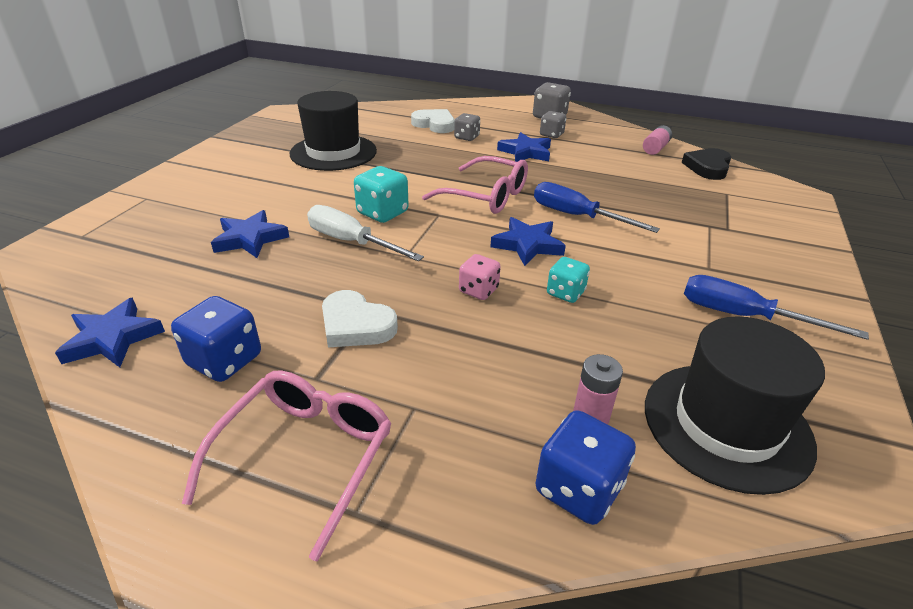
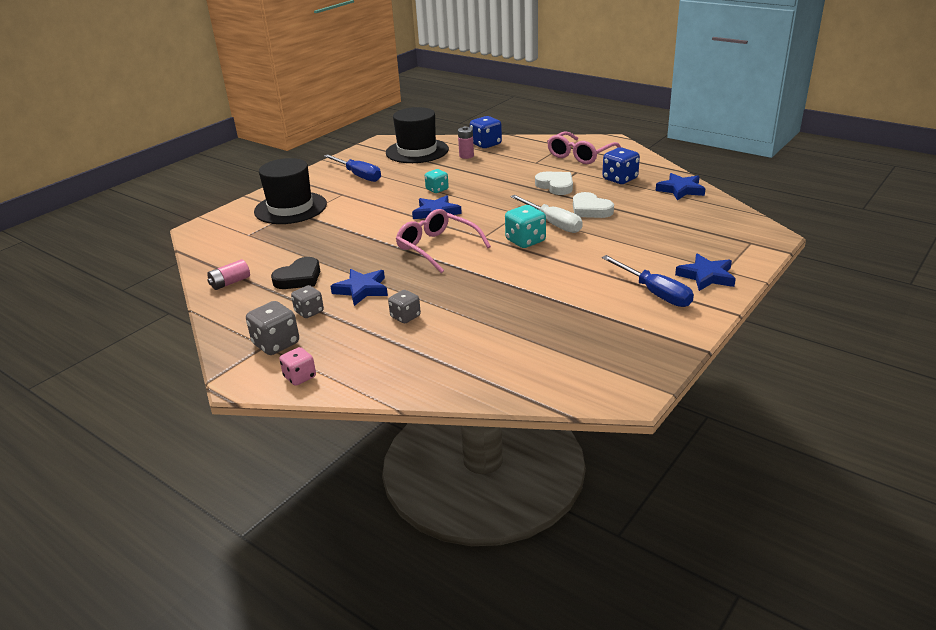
camera: 160 degrees left, 5 degrees down
blue star [211,210,289,258] -> blue star moved to [675,254,736,291]
black hat [290,91,377,171] -> black hat moved to [254,158,327,224]
white heart [411,109,455,133] -> white heart moved to [573,192,614,218]
pink dice [459,254,501,300] -> pink dice moved to [279,347,316,386]
blue screwdriver [534,182,660,233] -> blue screwdriver moved to [601,255,694,307]
black heart [682,148,731,180] -> black heart moved to [271,257,320,289]

